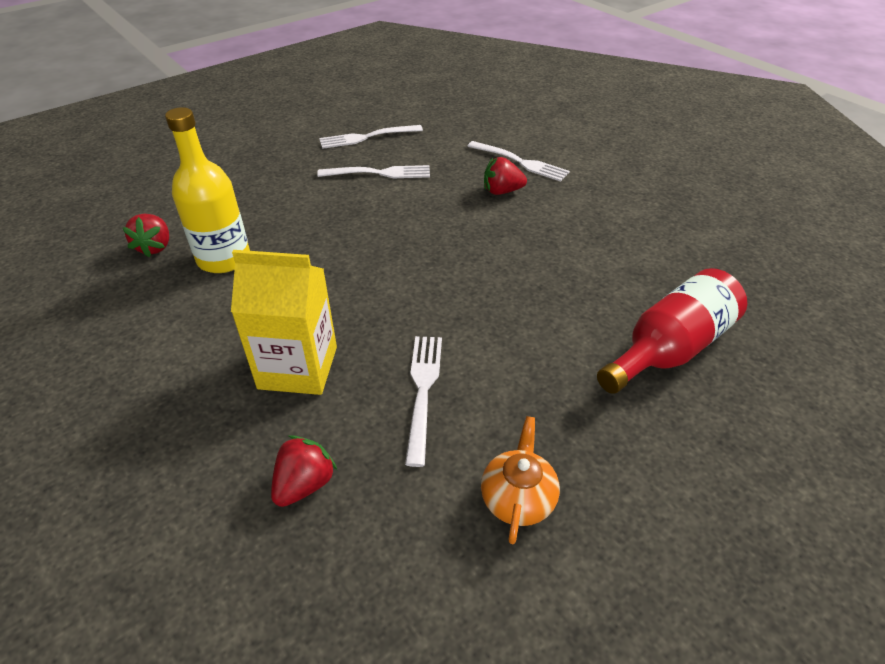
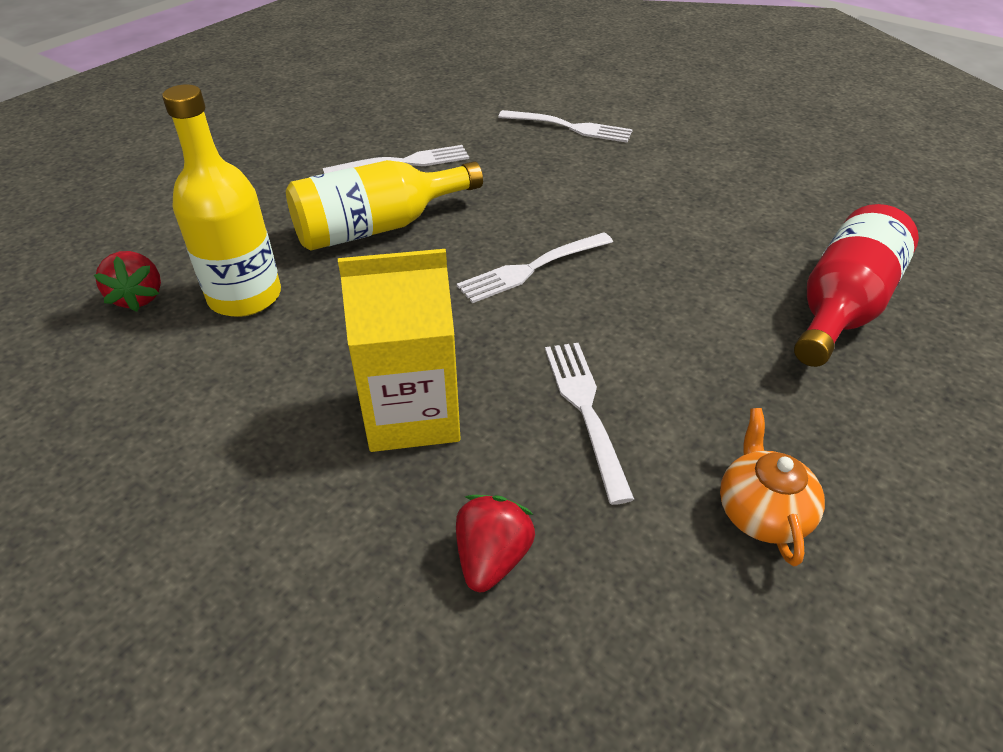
camera: 15 degrees left, 0 degrees up
white fork [319,125,423,149] -> white fork moved to [457,232,613,303]
red strawberry [484,157,527,195] -> none
none -> yellow bottle [286,160,483,251]

